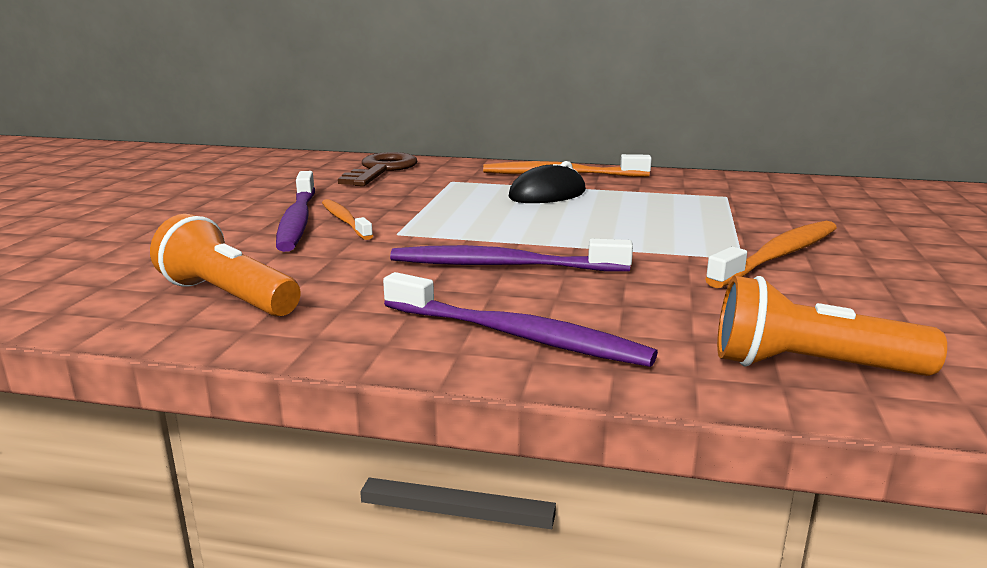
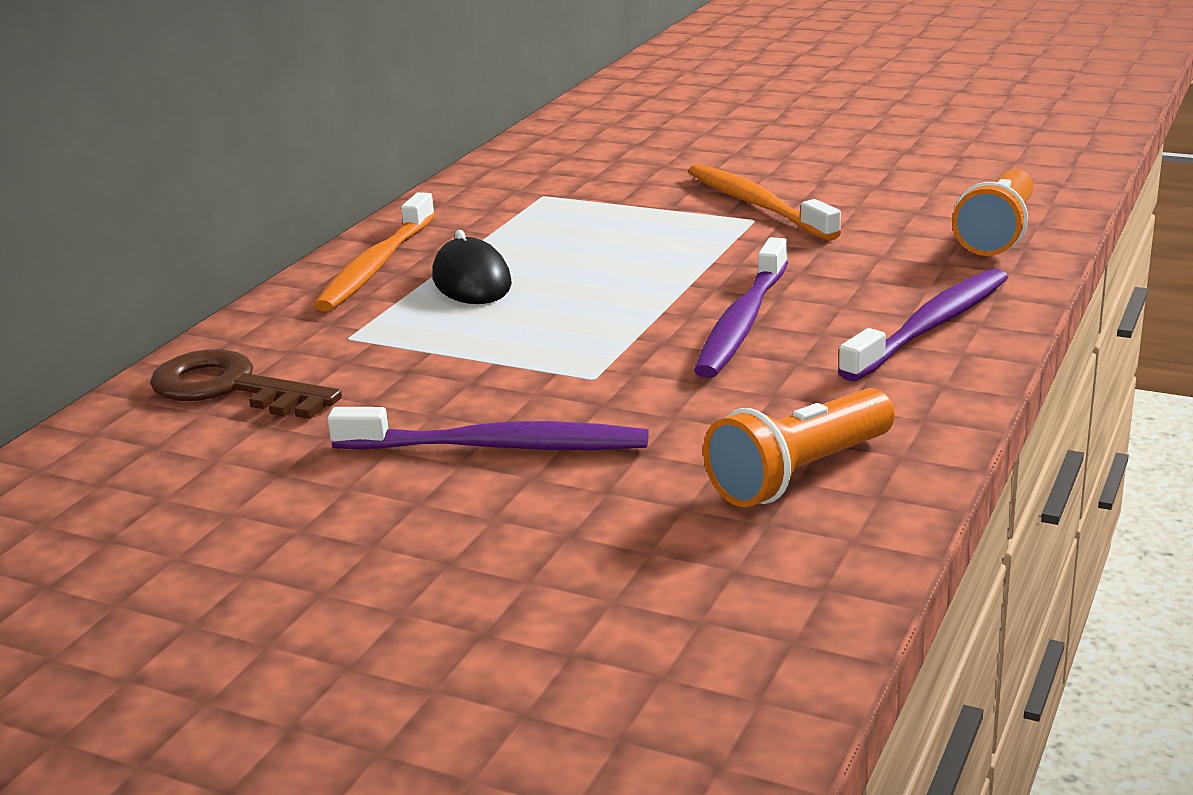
camera: 75 degrees left, 5 degrees up
orange toothbrush [322,199,373,240] -> none

